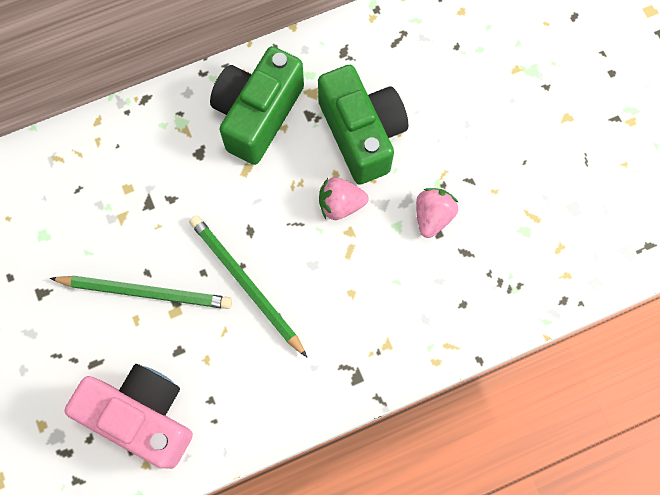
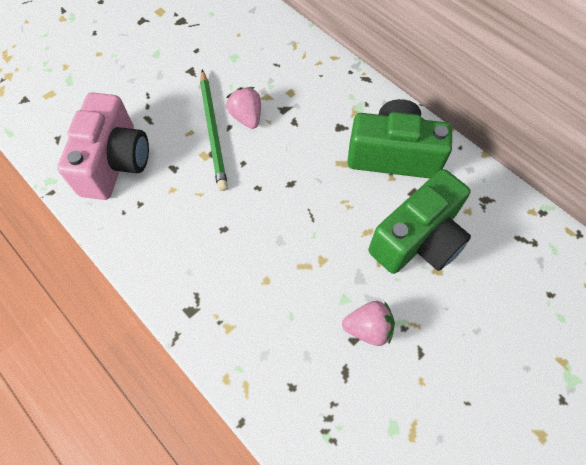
camera: 70 degrees right, 10 degrees down
green pencil [189,215,307,357] -> none
pink strawberry [319,177,369,220] -> pink strawberry moved to [226,87,261,129]

